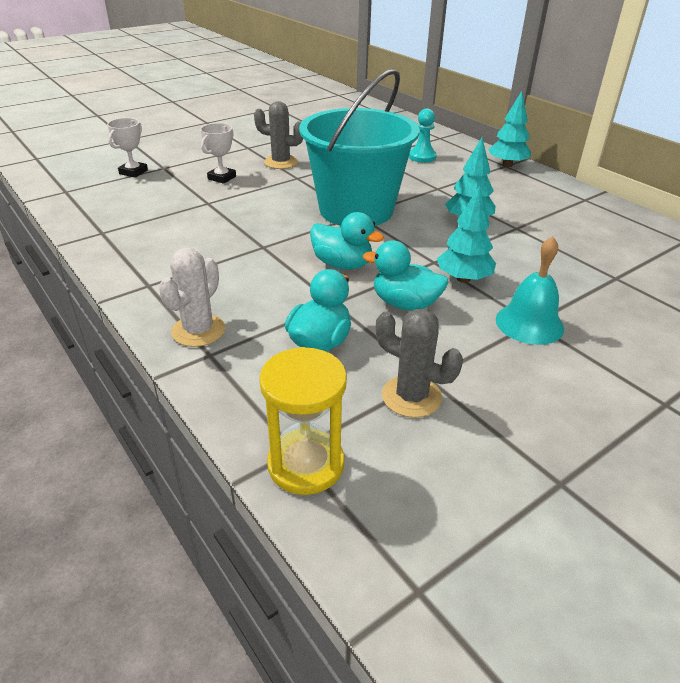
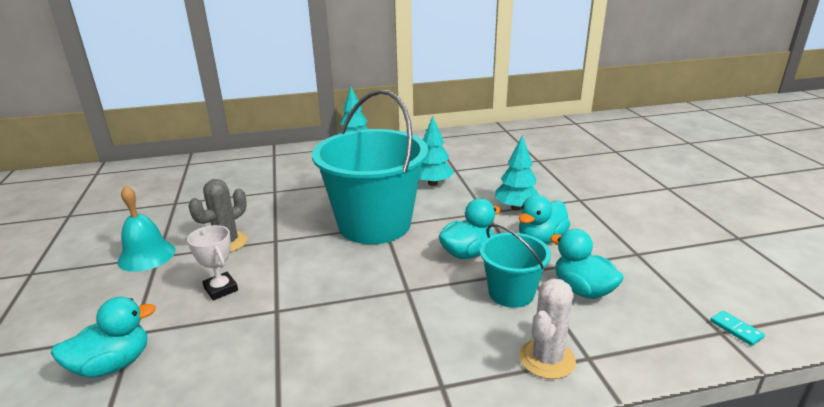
camera: 65 degrees left, 10 degrees down
white trophy [107,118,148,178] -> turquoise duck [51,297,156,378]
white cactus [159,248,225,347] -> white cactus turned 75 degrees clockwise [519,278,576,379]
yellow hourglass [259,347,347,495] -> turquoise domino [710,311,765,346]
grey cactus [376,309,463,418] -> none
turquoise pawn [409,108,437,163] -> none
turquoise bell [496,236,564,345] -> turquoise bell moved to [117,185,175,272]
none -> turquoise bucket [480,224,551,308]

